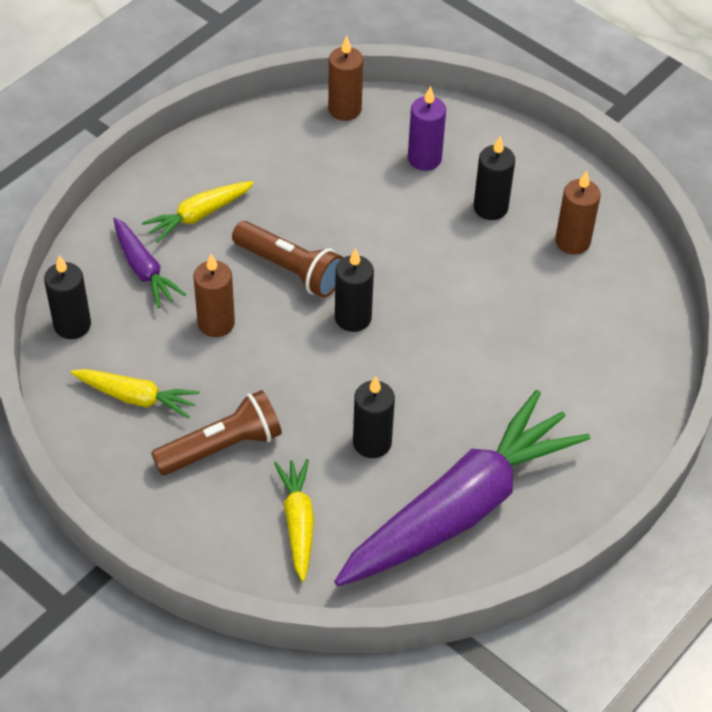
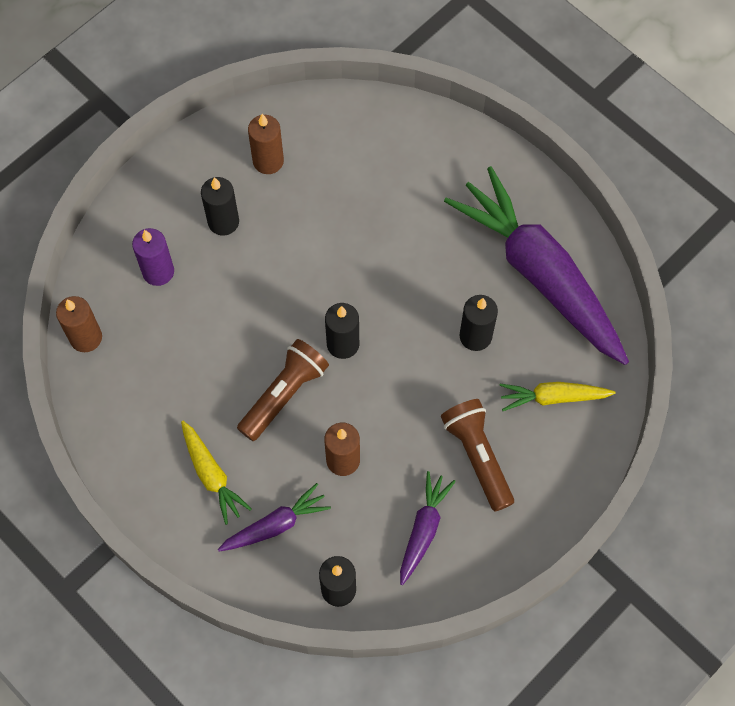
camera: 85 degrees left, 15 degrees up
yellow carrot [71,369,200,419] -> purple carrot [400,471,456,585]

